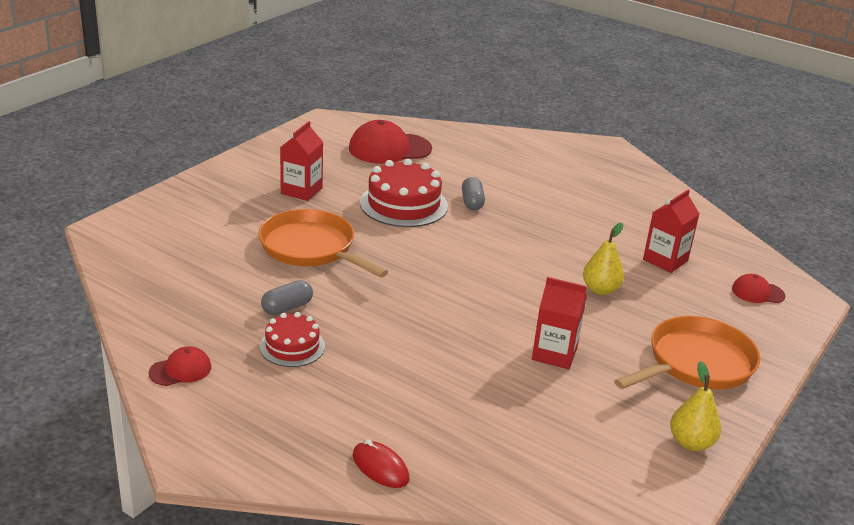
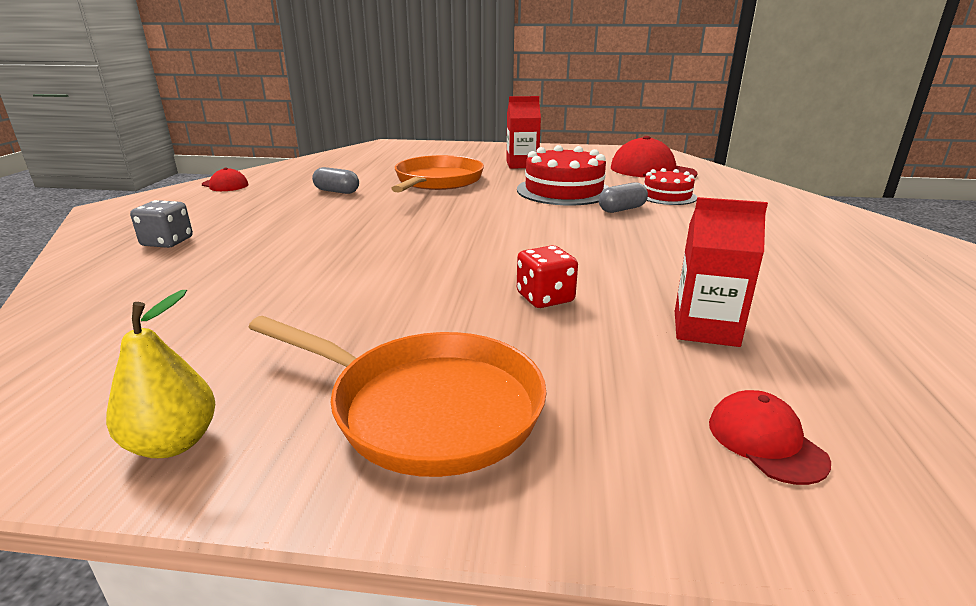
camera: 65 degrees right, 5 degrees down
red cake [260,312,325,367] -> red cake moved to [644,168,697,205]
red mouse [352,439,410,488] -> none
red carton [532,277,587,369] -> none
yellow pear [583,223,624,295] -> red dice [517,246,578,308]
none -> grey dice [130,200,193,248]

